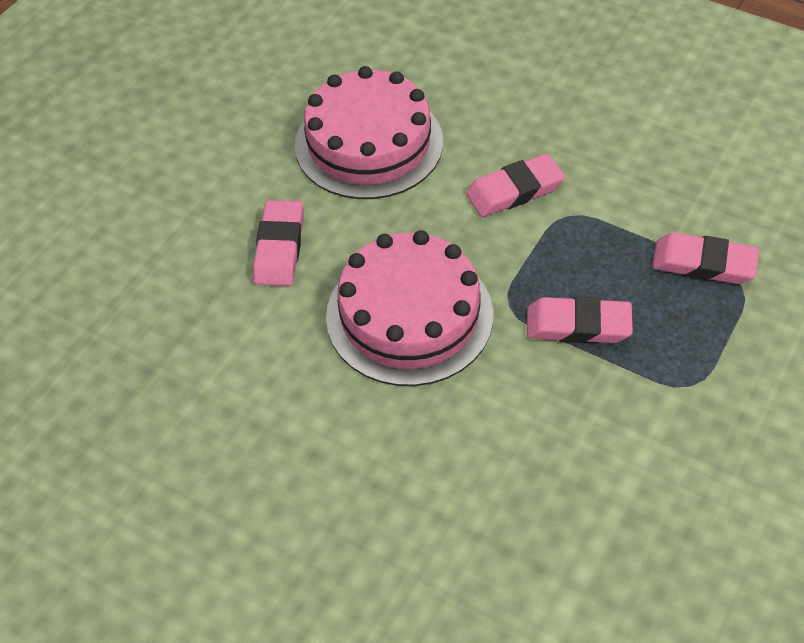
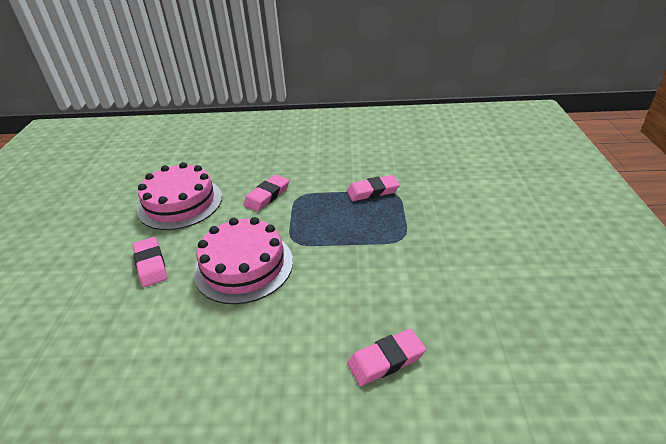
camera: 30 degrees left, 15 degrees down
pink eraser [527,297,633,343] -> pink eraser moved to [347,329,426,386]

